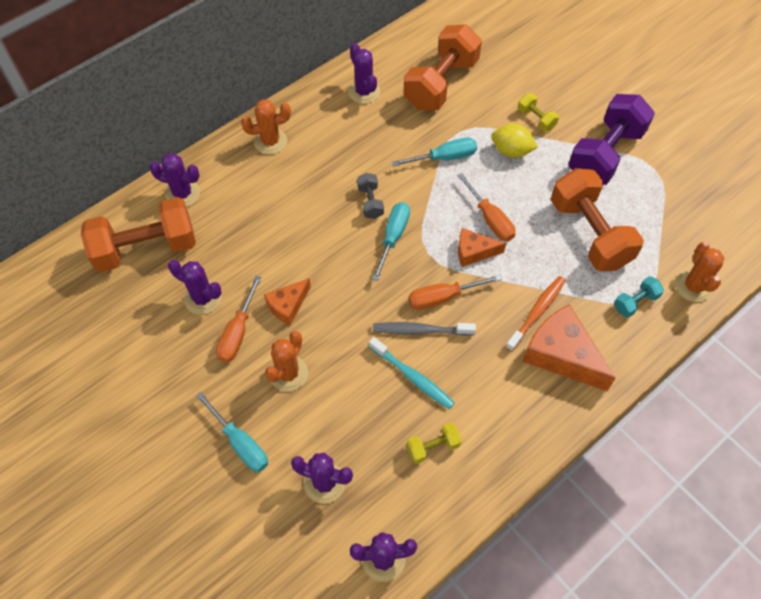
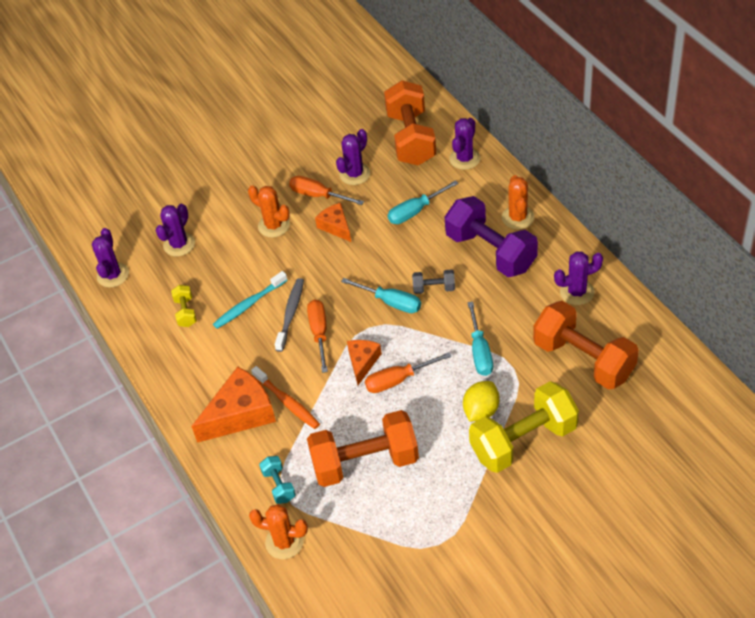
camera: 105 degrees right, 10 degrees down
turquoise screwdriver [196,392,268,472] -> turquoise screwdriver moved to [388,180,459,224]
yellow dumbbell [518,93,559,132] -> yellow dumbbell [469,381,579,473], size x2.24
purple dumbbell [569,94,655,185] -> purple dumbbell moved to [445,196,538,277]

